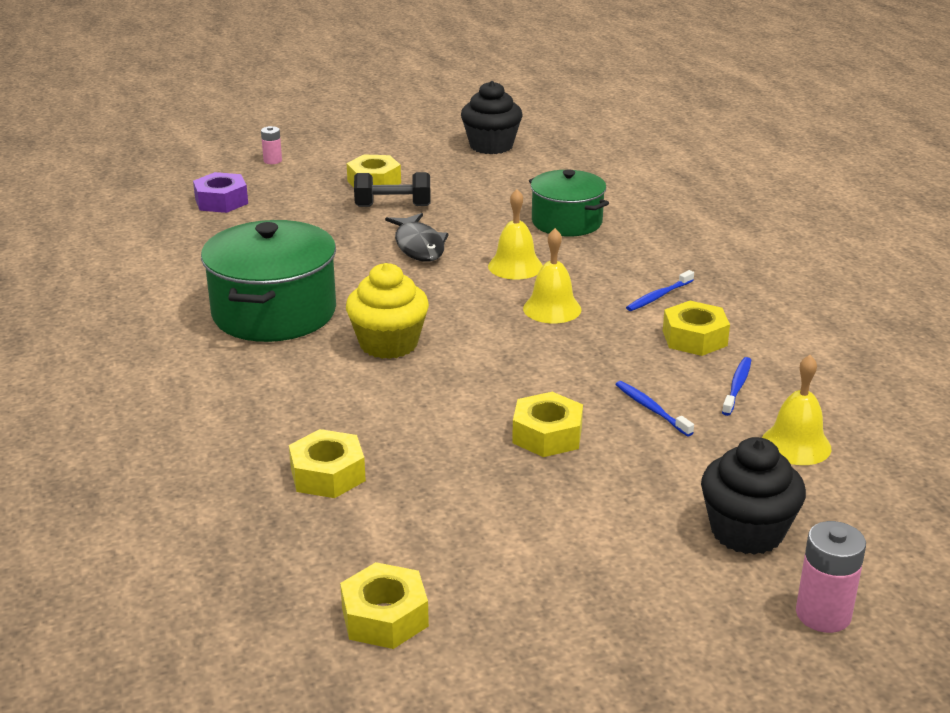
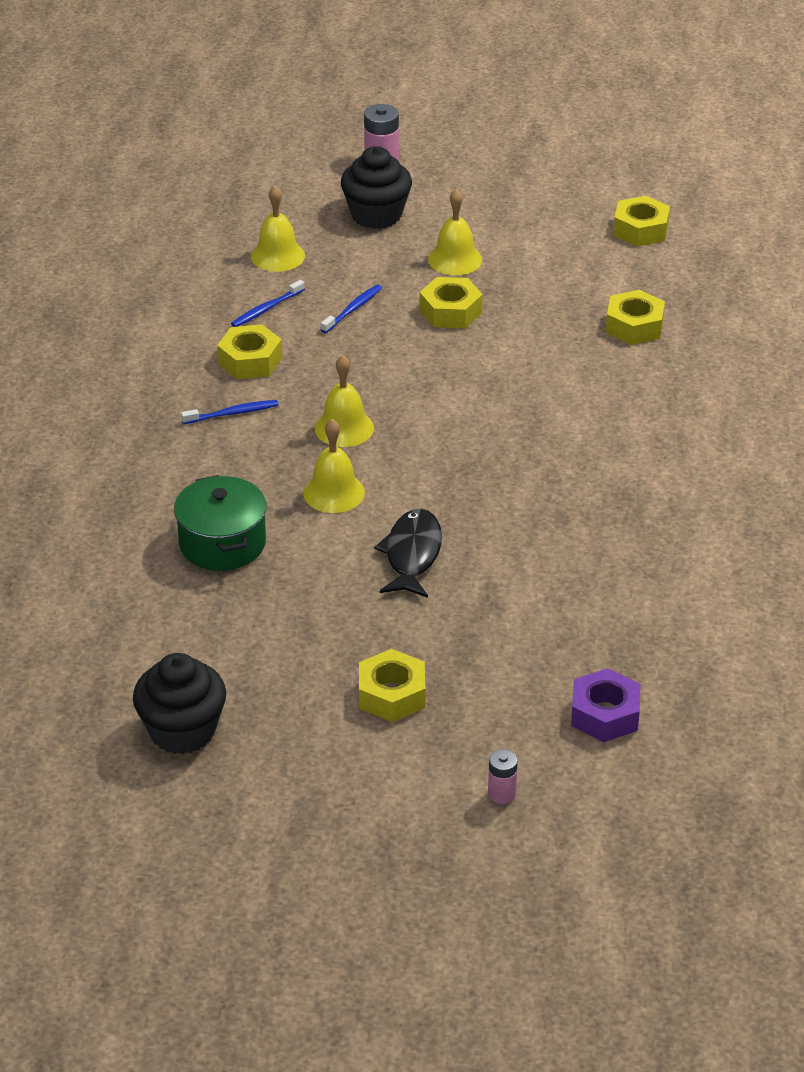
camera: 155 degrees left, 10 degrees up
green pot [201,220,336,342] -> none
yellow cupcake [346,263,429,359] -> none
black dumbbell [354,172,431,207] -> none
blue toothbrush [615,381,694,436] -> blue toothbrush turned 135 degrees counterclockwise [321,285,382,333]
none -> yellow bell [428,189,482,275]

